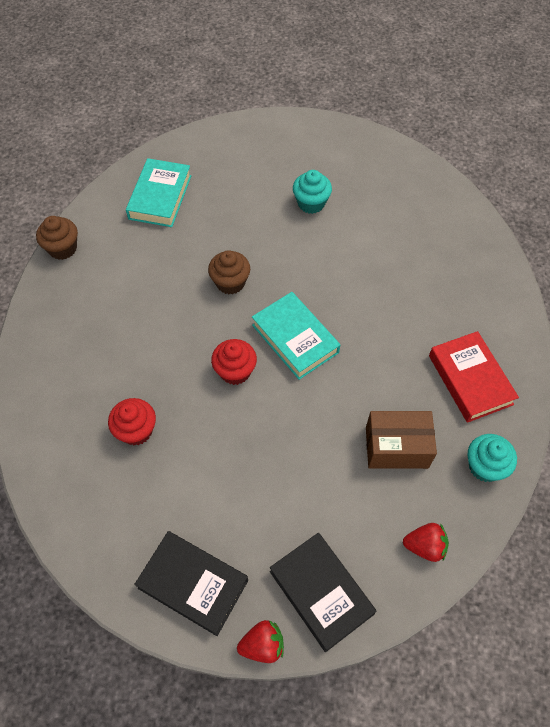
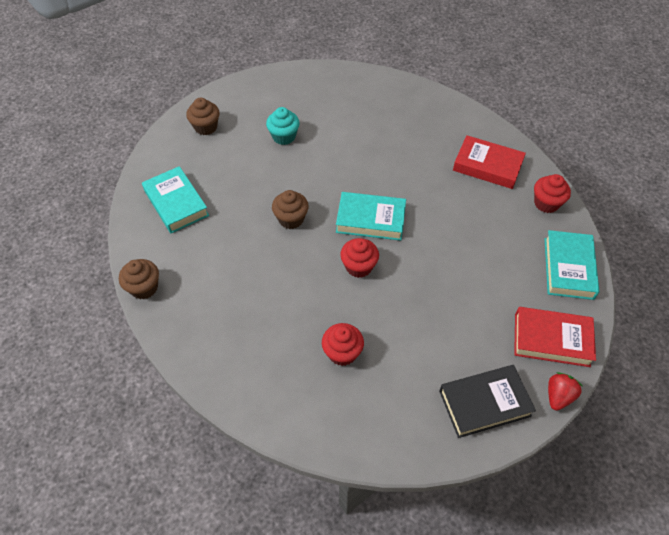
camera: 45 degrees left, 5 degrees down
black book [270,533,376,652] -> red book [514,307,596,367]
brown box [366,411,437,469] -> none
red strawberry [403,523,449,562] -> turquoise book [545,230,599,300]
turquoise cupcake [468,434,517,482] -> red cupcake [534,174,571,213]
none -> brown cupcake [186,98,219,135]

